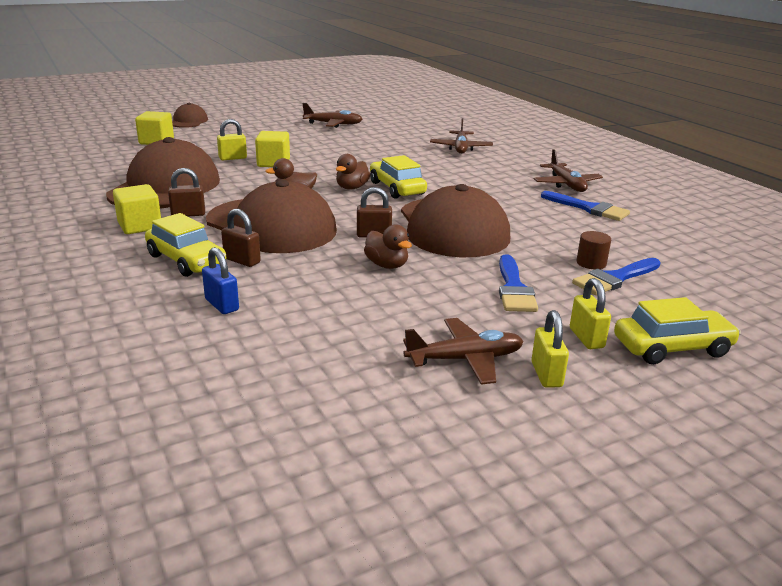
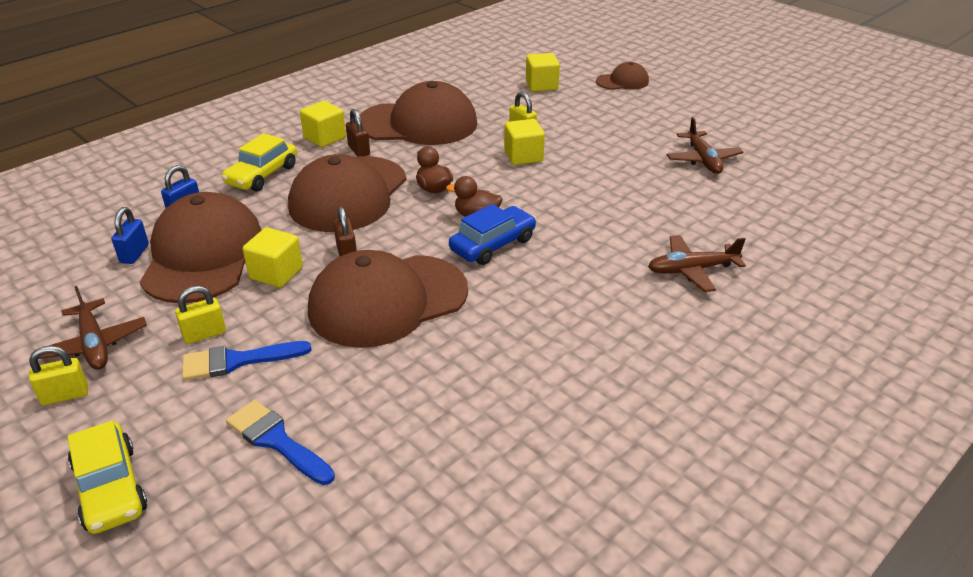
camera: 75 degrees right, 10 degrees up
brown padlock [221,209,261,267] -> none
brown duck [364,224,412,269] -> yellow cube [243,227,303,288]
yellow car [370,155,427,199] -> blue car [449,204,536,265]
brown plane [534,149,603,192] -> none
blue brush [541,191,630,221] -> none
yellow padlock [570,278,611,349] -> yellow padlock moved to [175,286,226,344]
brown cylinder [577,231,611,269] -> none
none -> blue padlock [112,207,149,264]
none -> brown cap [140,192,261,303]

